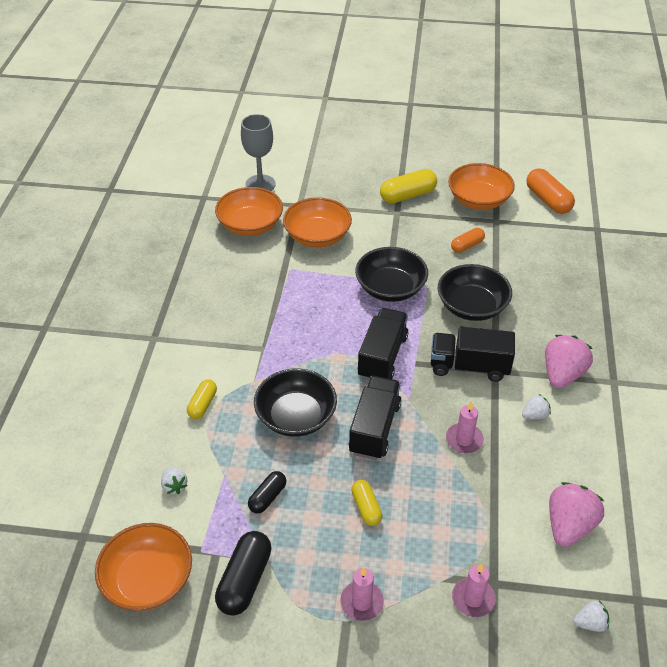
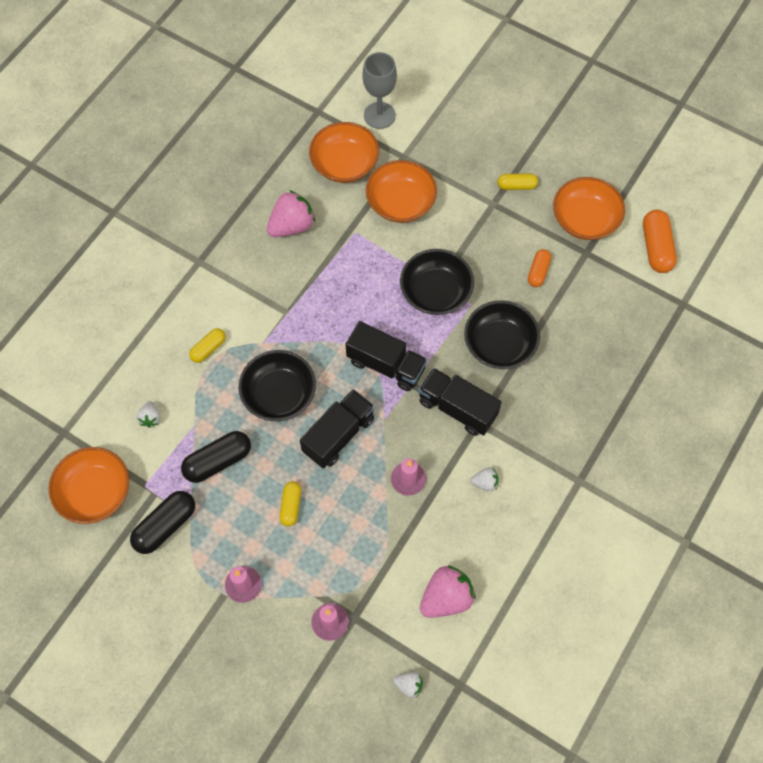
camera: 25 degrees right, 20 degrees up
black capsule [248,471,286,513] -> black capsule [181,431,251,483], size x1.64
black truck [358,308,408,380] -> black truck turned 75 degrees clockwise [345,321,427,391]
yellow capsule [380,169,437,204] -> yellow capsule [498,173,538,190], size x0.61
orange capsule [451,228,485,253] -> orange capsule turned 60 degrees counterclockwise [528,249,551,287]
pink strawberry [545,335,593,388] -> pink strawberry moved to [267,190,315,237]

